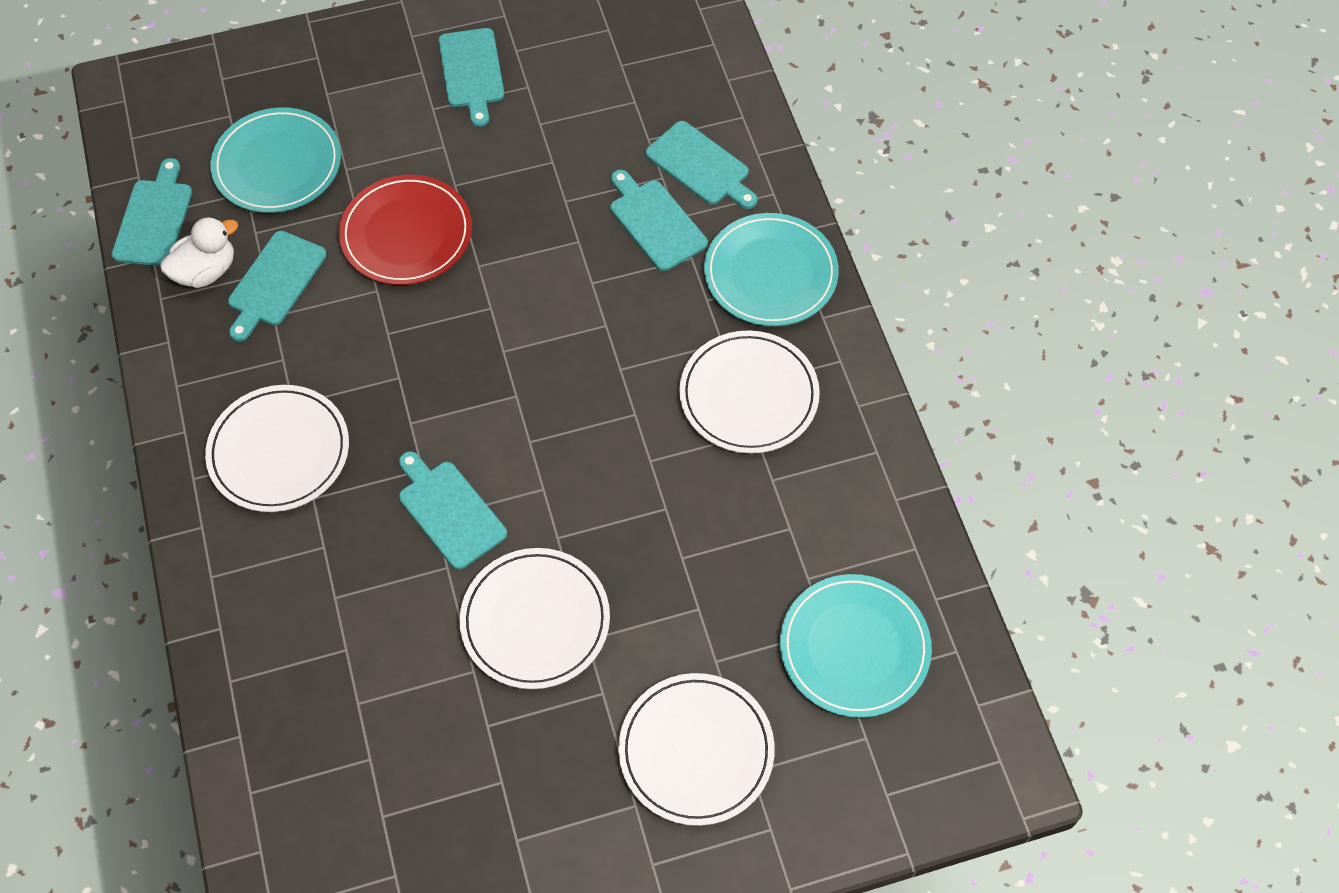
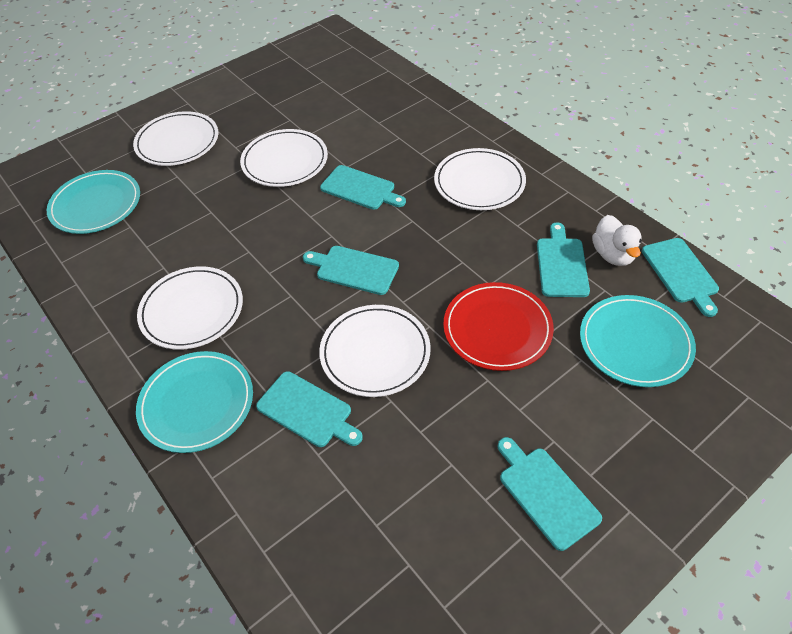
camera: 160 degrees right, 10 degrees down
white duck [160,217,238,288] -> white duck turned 45 degrees counterclockwise [592,215,642,266]
turquoise cutting board [646,121,758,209] -> turquoise cutting board moved to [303,246,399,295]
none -> white plate [319,305,431,397]

